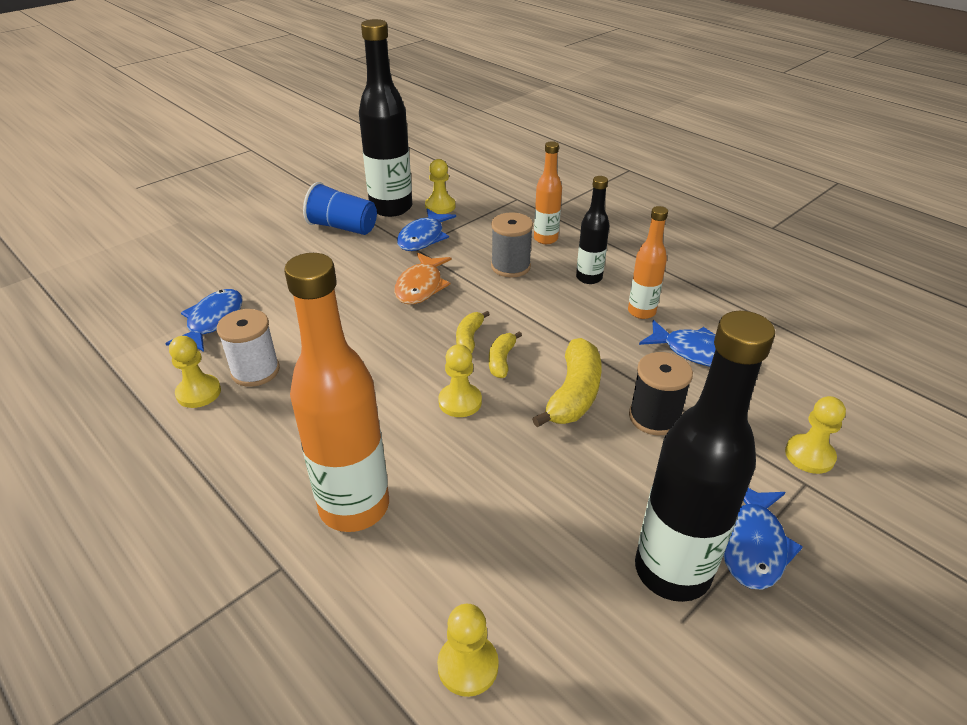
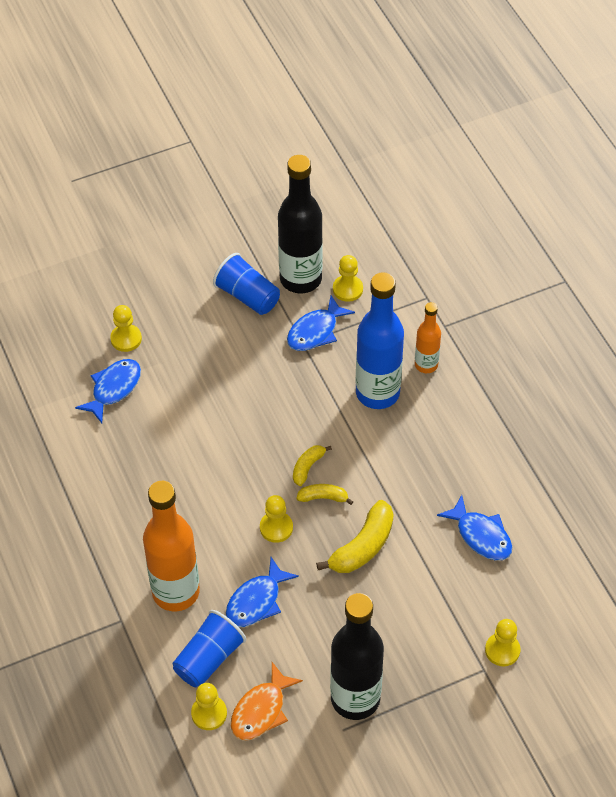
camera: 20 degrees right, 15 degrees up
yellow pawn [169,336,221,408] -> yellow pawn moved to [110,305,142,352]
white spool [217,309,280,387] -> none
orange fish [394,253,451,304] -> orange fish moved to [231,662,303,741]
yellow banana [489,331,522,378] -> yellow banana turned 60 degrees clockwise [296,484,353,505]
grey spool [491,212,533,278] -> blue bottle [356,272,404,409]
black bottle [576,176,609,284] -> none
orange bottle [628,206,668,319] -> none
black spool [629,352,693,435] -> none
blue fish [723,488,803,590] -> blue fish moved to [226,557,299,627]
none -> blue cup [172,610,246,687]

